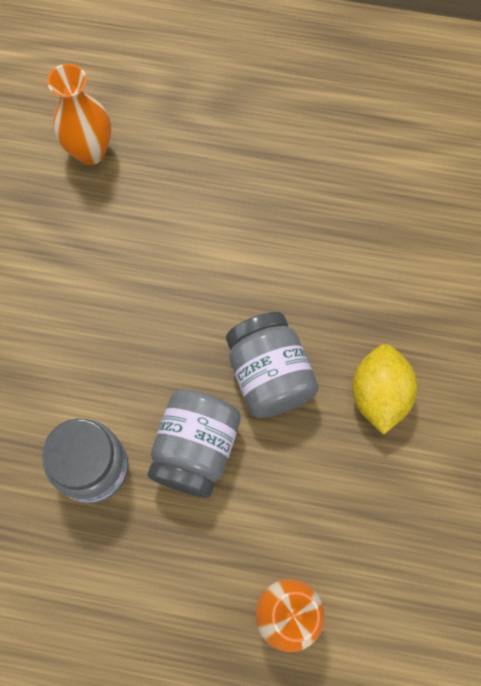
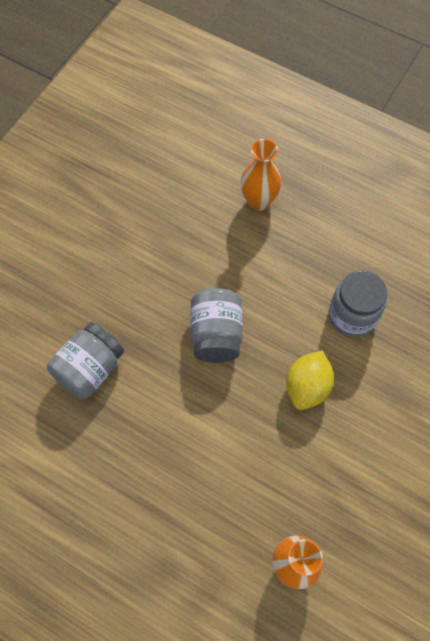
camera: 160 degrees left, 5 degrees down
grey jar [148,390,241,498] -> grey jar moved to [47,322,124,400]
yellow lemon [352,344,417,434] -> yellow lemon moved to [286,351,334,410]

